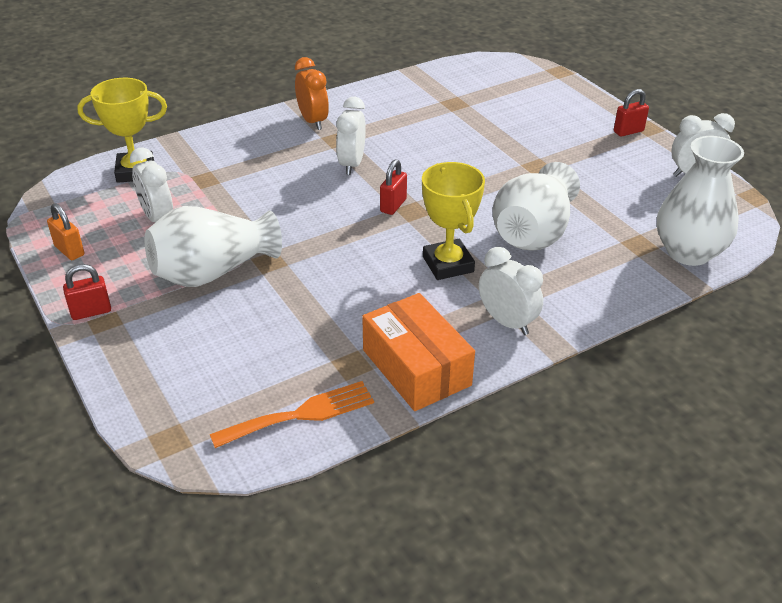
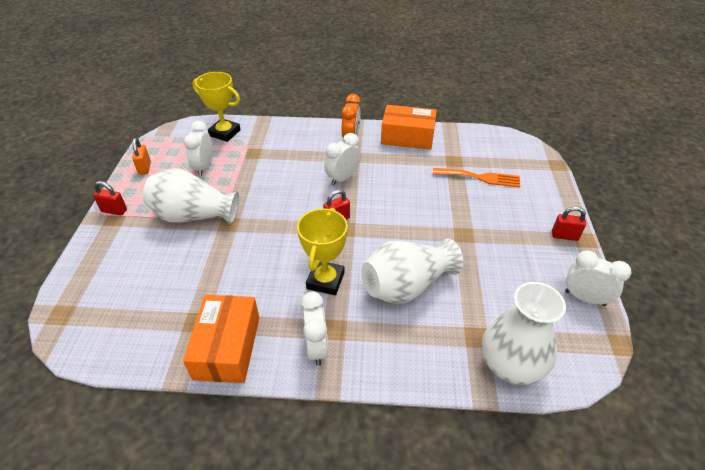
camera: 35 degrees right, 5 degrees up
orange fork [210,381,374,448] -> orange fork moved to [433,168,520,187]
none -> orange box [381,105,437,150]

